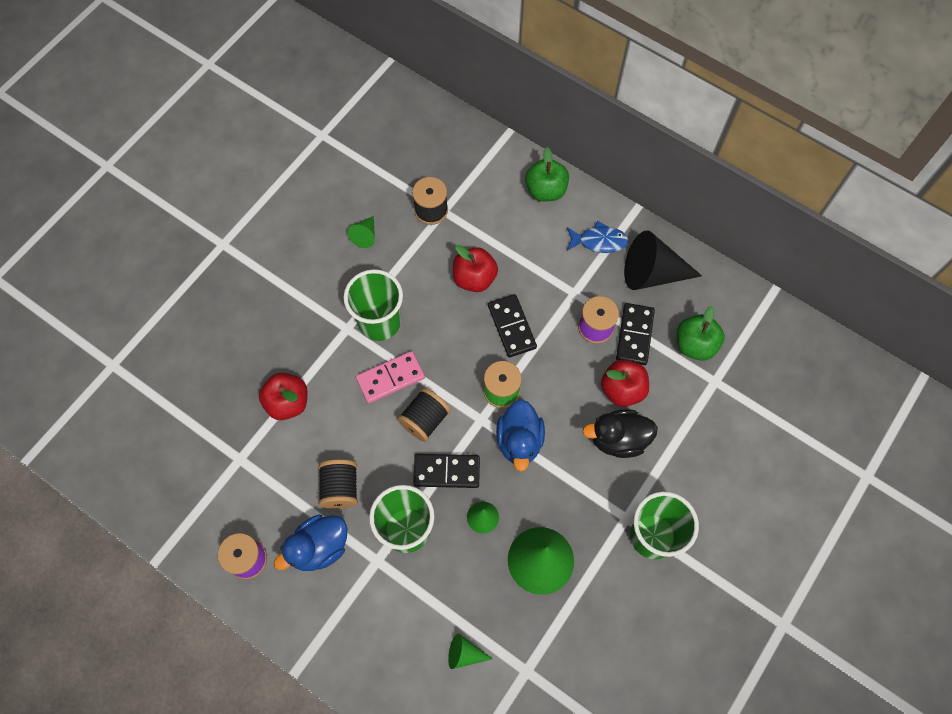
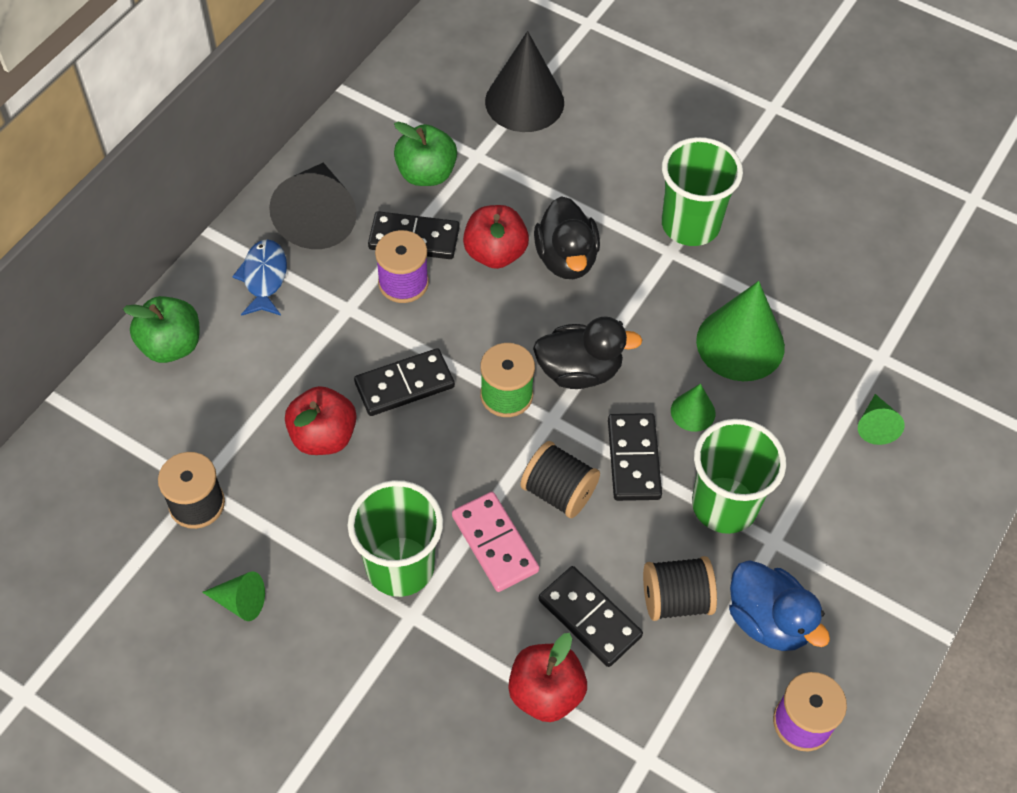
camera: 95 degrees left, 10 degrees down
blue duck [496,399,545,471] -> black duck [533,316,642,389]
none -> black cone [485,31,564,132]
none -> black domino [538,566,643,667]

